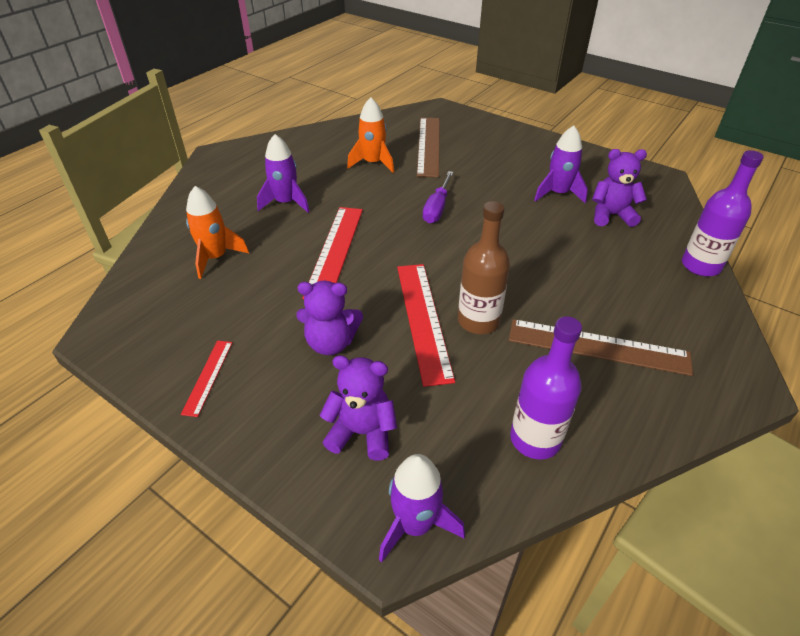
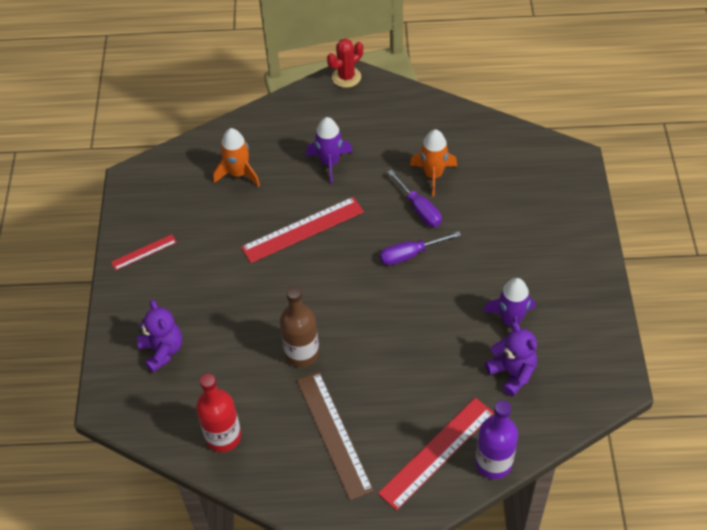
camera: 55 degrees right, 10 degrees up
purple teddy bear [296,281,363,355] -> none
purple rocket [379,454,465,562] -> none
red ruler [397,264,455,387] -> red ruler moved to [378,397,494,511]
brown ruler [417,118,440,177] -> none
purple bottle [510,316,582,459] -> red bottle [196,373,241,452]
none -> red cactus [327,38,363,88]
none -> purple screwdriver [388,170,442,227]

